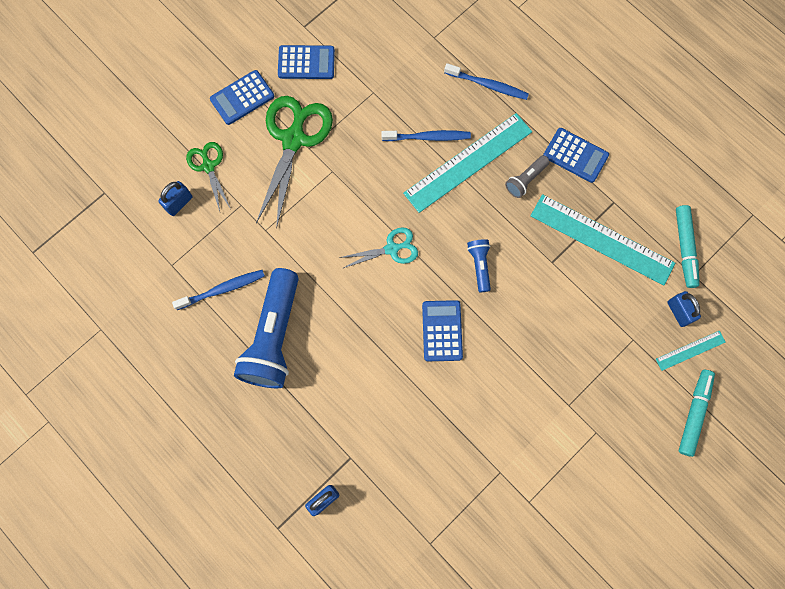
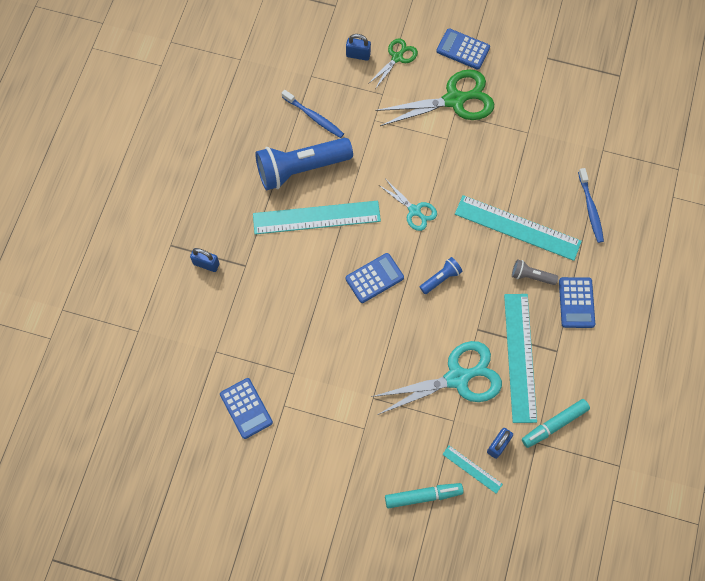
camera: 60 degrees right, 5 degrees down
blue calculator [278,45,335,79] -> blue calculator moved to [220,378,273,439]
blue toothbrush [381,130,471,141] -> none
none -> turquoise ruler [253,201,381,234]
none -> turquoise scissors [371,341,502,415]

